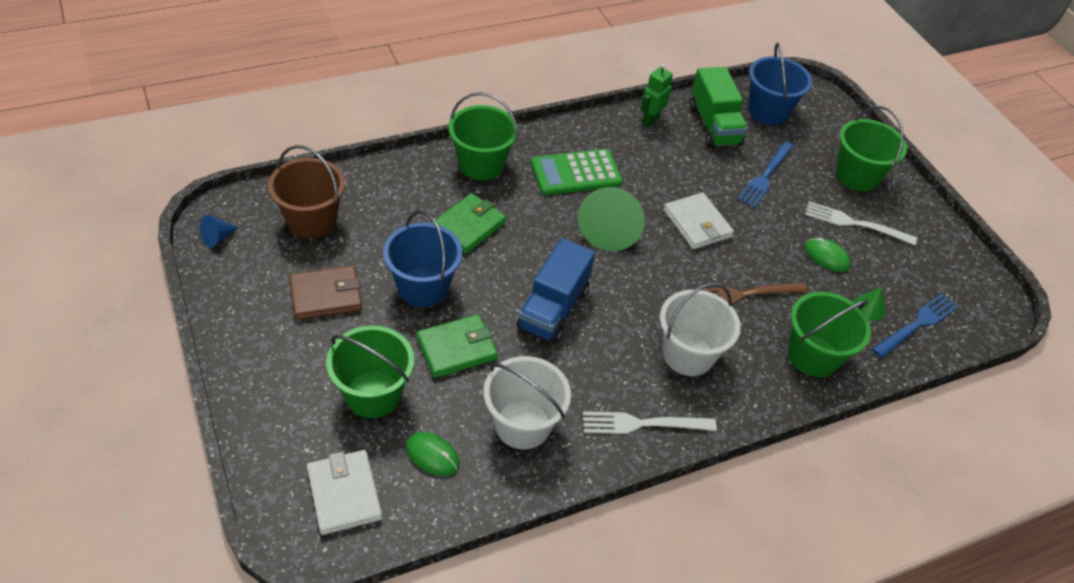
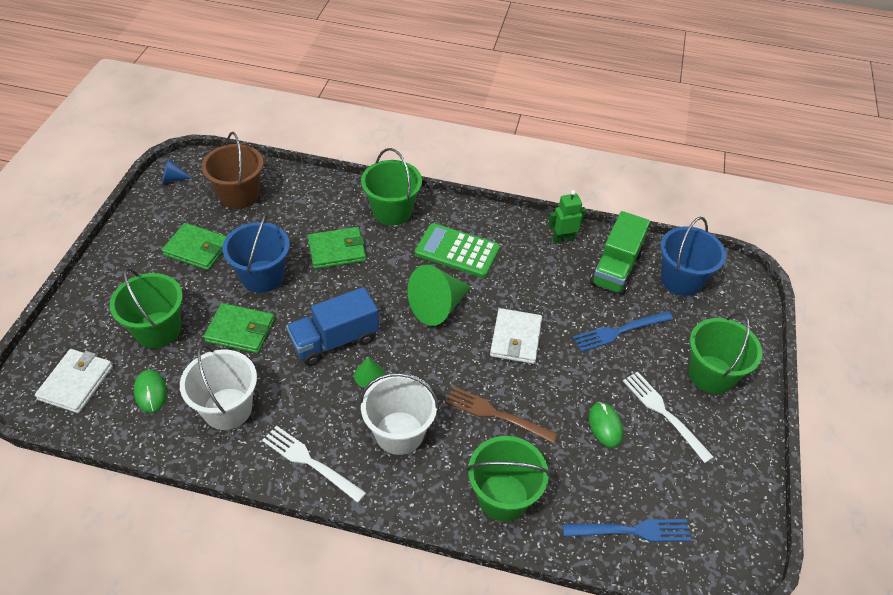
camera: 40 degrees right, 0 degrees up
brown wallet [289,266,362,320] -> green wallet [162,223,227,270]
green cone [854,287,886,321] -> green cone moved to [354,357,385,388]

